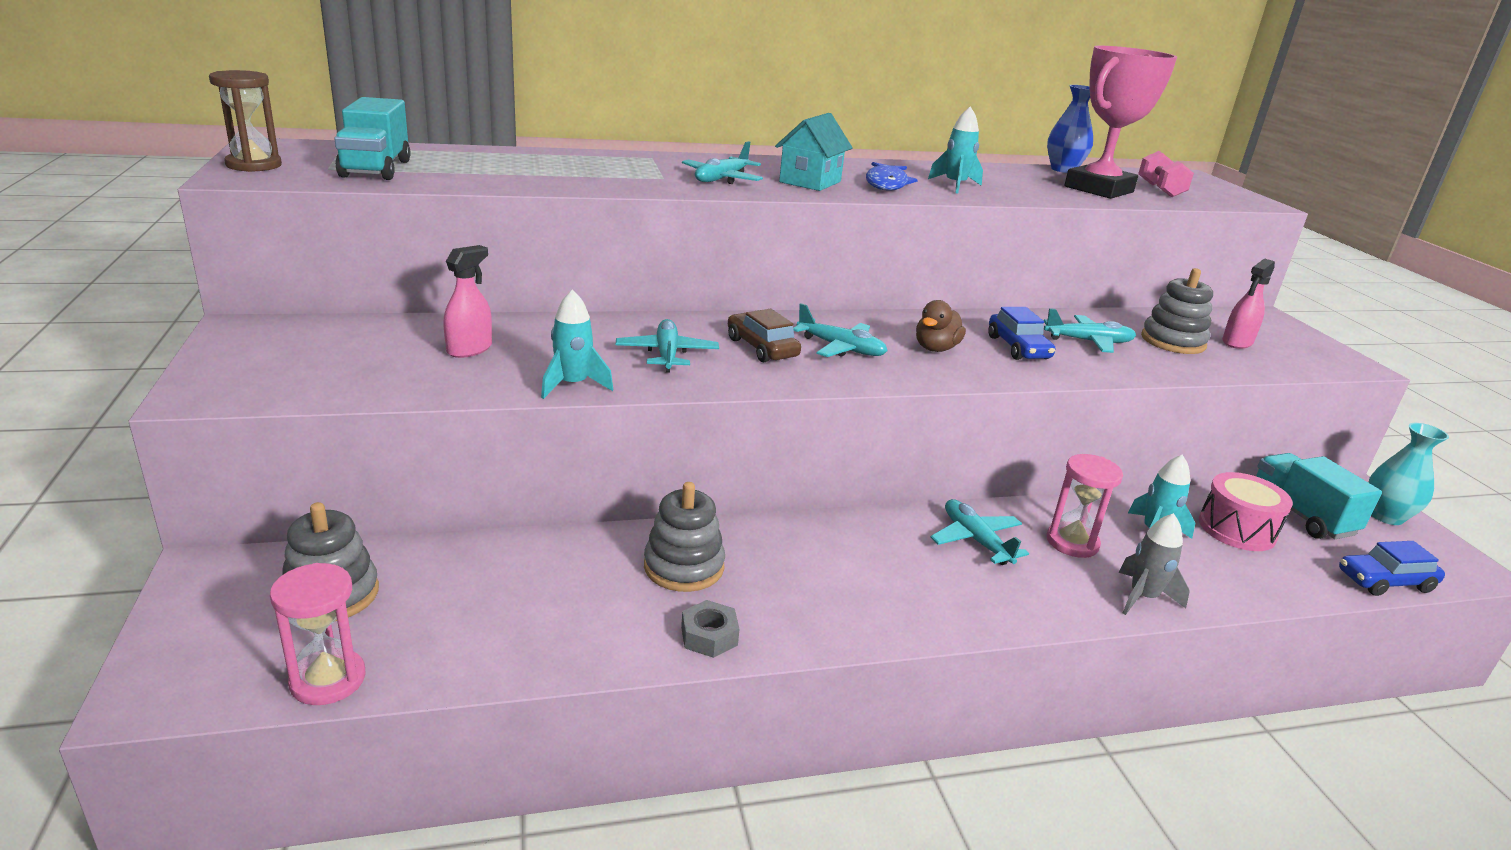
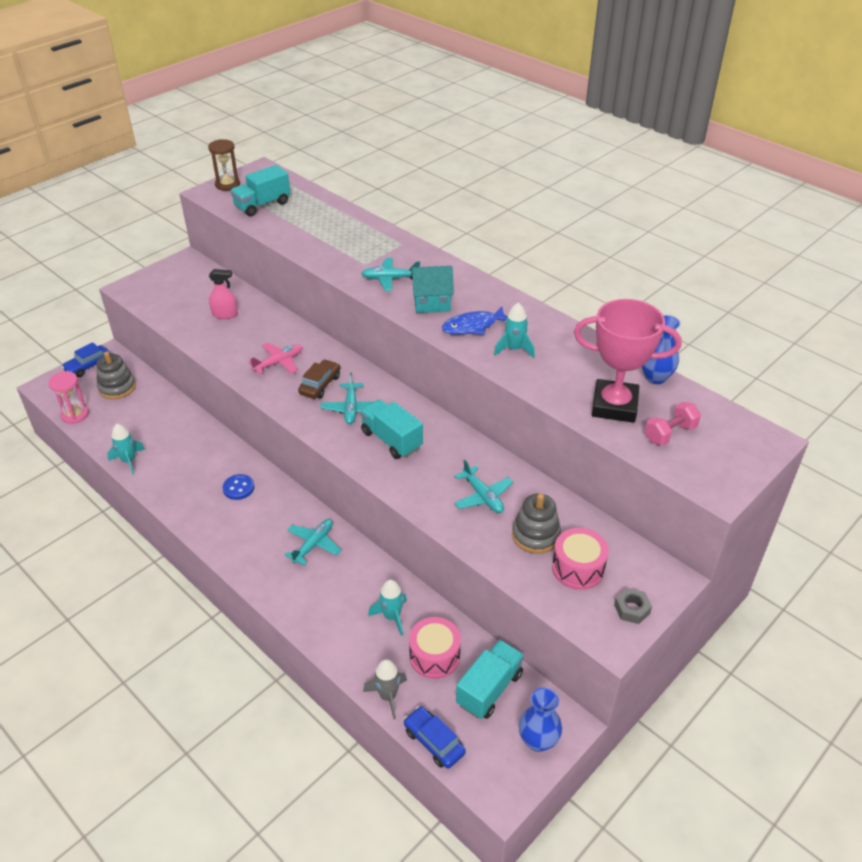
camera: 60 degrees right, 15 degrees up
turquoise rocket [541,290,613,399] -> turquoise rocket moved to [107,424,145,475]
turquoise plane [616,319,719,373] -> pink plane [248,343,302,374]
grey stacking toy [644,482,725,592] -> none
grey nut [681,600,739,658] -> grey nut moved to [614,588,652,624]
brown duck [916,300,966,352] -> turquoise truck [360,399,423,459]
blue car [988,307,1055,360] -> blue car moved to [62,342,111,377]
pink hourglass [1046,454,1123,558] -> none
grey rocket [1119,513,1190,615] -> grey rocket moved to [363,659,407,719]
pink spray bottle [1222,259,1275,349] -> pink drum [552,528,609,590]
turquoise vase [1368,423,1449,525] -> blue vase [519,688,562,752]
none -> blue button [222,474,255,500]

